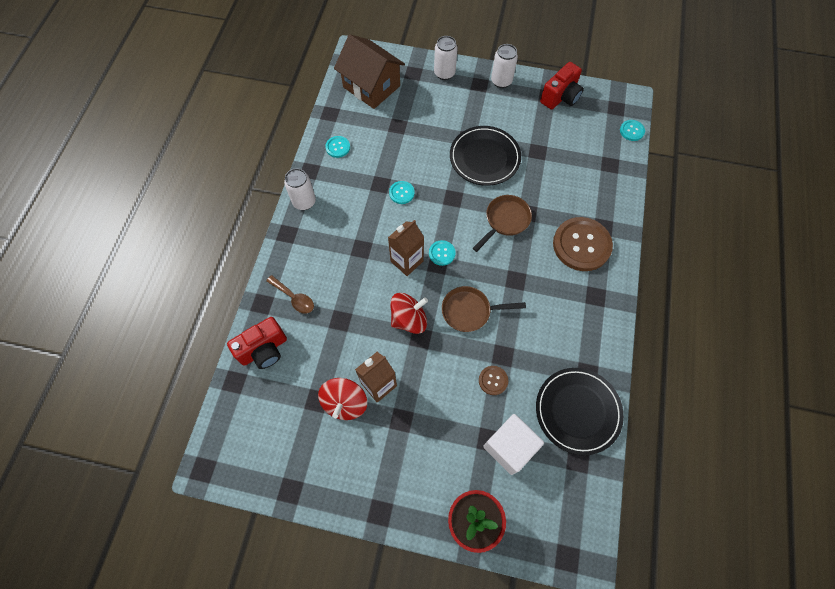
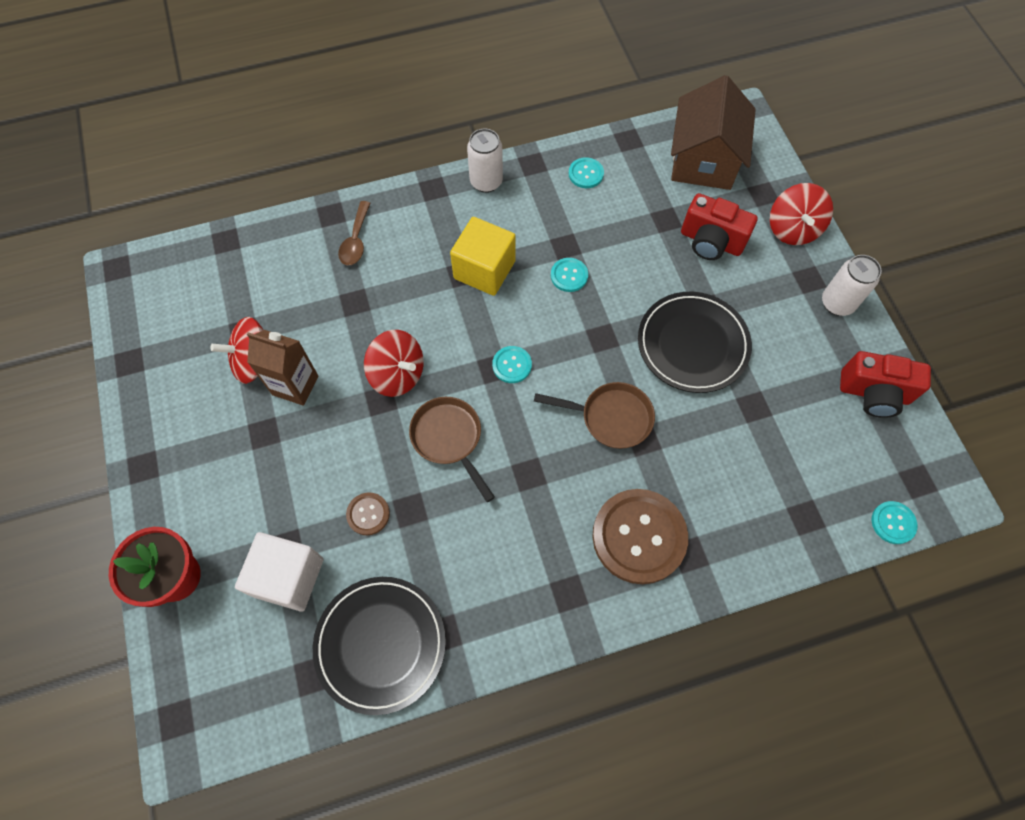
camera: 60 degrees right, 0 degrees up
red camera [227,317,287,369] -> red camera moved to [681,193,758,260]
brown carton [388,220,424,276] -> none
white can [434,36,458,80] -> red spinning top [770,183,833,245]
none -> yellow cube [450,217,516,296]

